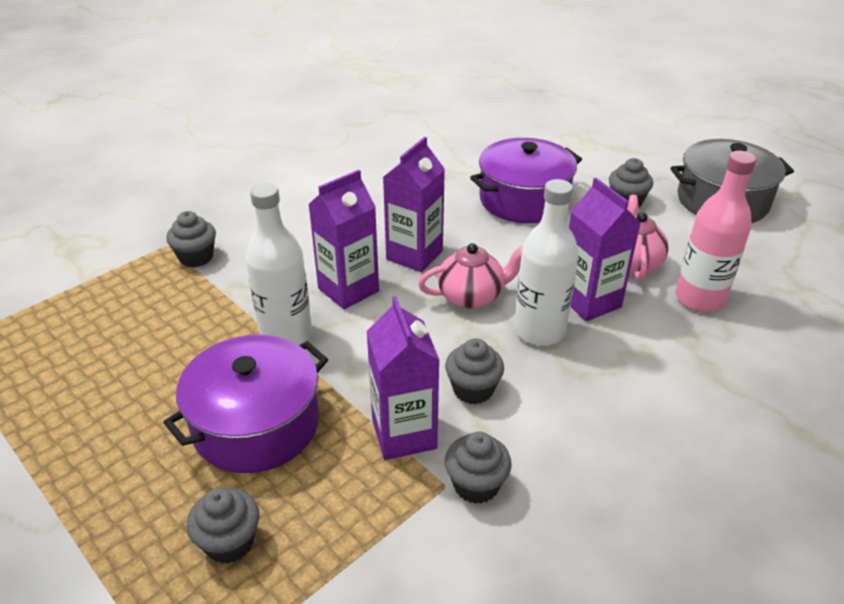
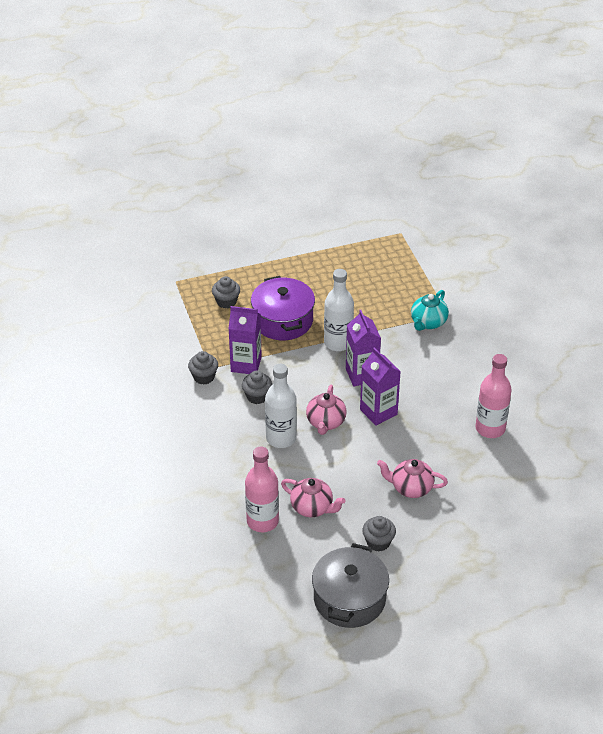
camera: 115 degrees right, 5 degrees up
grey cupcake [166,211,216,267] -> turquoise teapot [411,290,449,331]
purple pot [470,138,582,223] -> pink teapot [377,459,448,498]
purple carton [569,178,641,321] -> none
none -> pink bottle [475,354,512,438]

